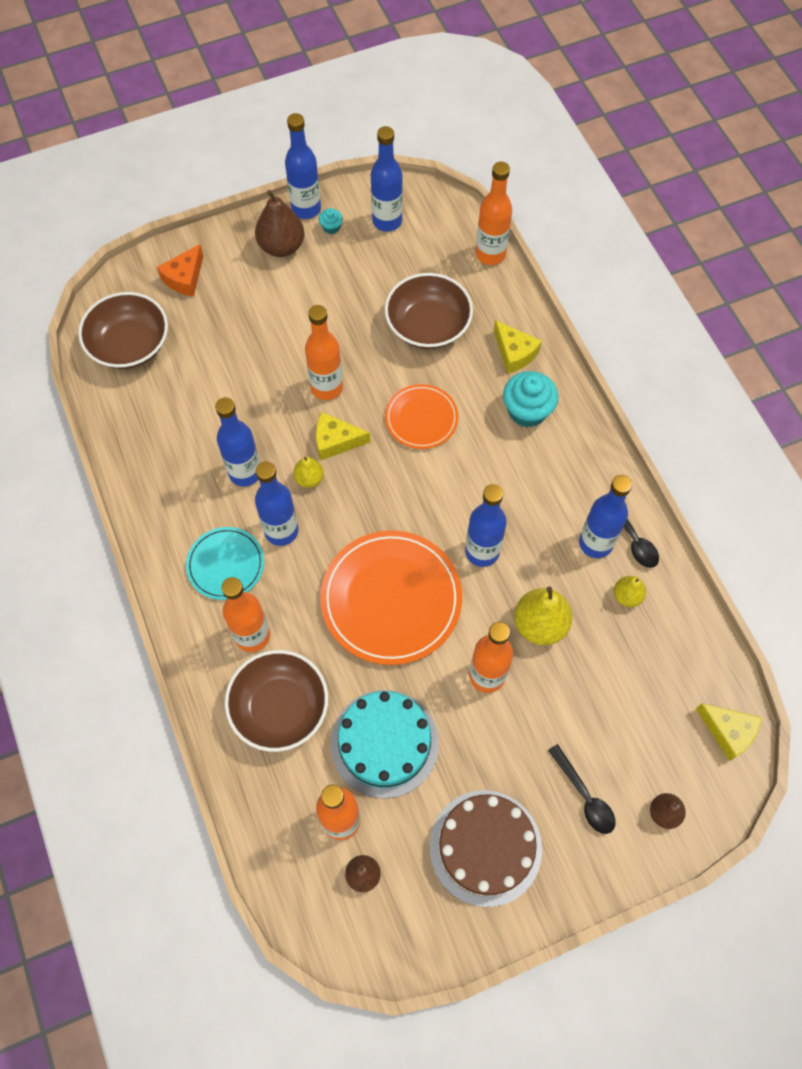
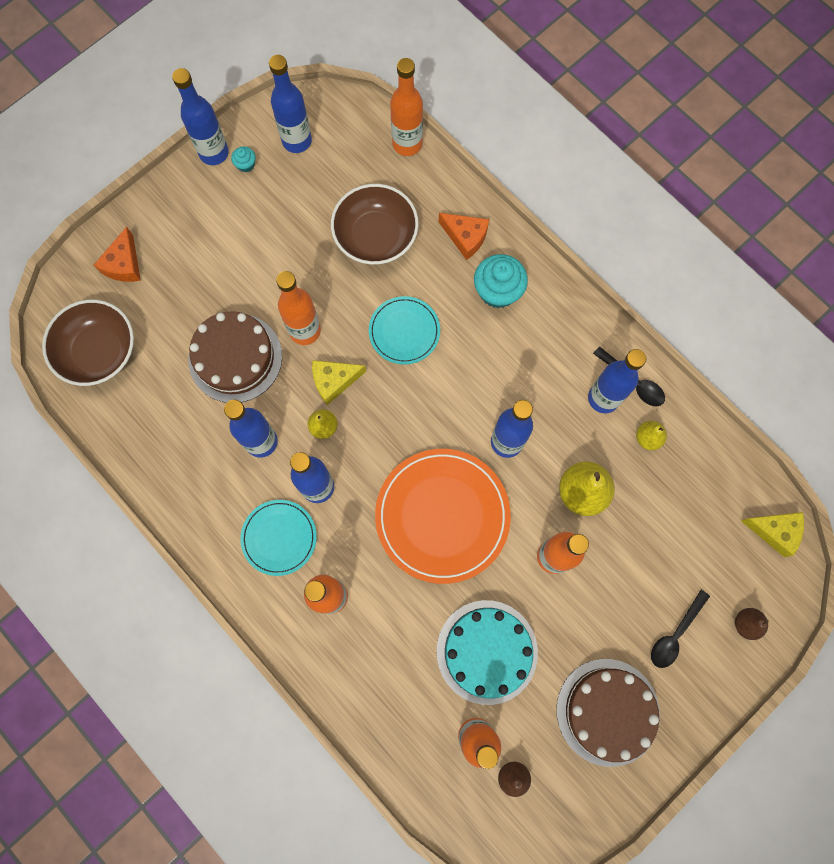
camera: 20 degrees left, 10 degrees up
brown bowl [225,650,328,752] -> none
brown pear [255,190,305,257] -> none
orange plate [385,384,459,449] -> turquoise plate [369,296,440,365]
yellow cheese [494,320,542,374] -> orange cheese [439,213,489,260]
black spoon [548,744,615,834] -> black spoon turned 90 degrees clockwise [651,590,710,668]
none -> brown cake [188,311,282,403]

